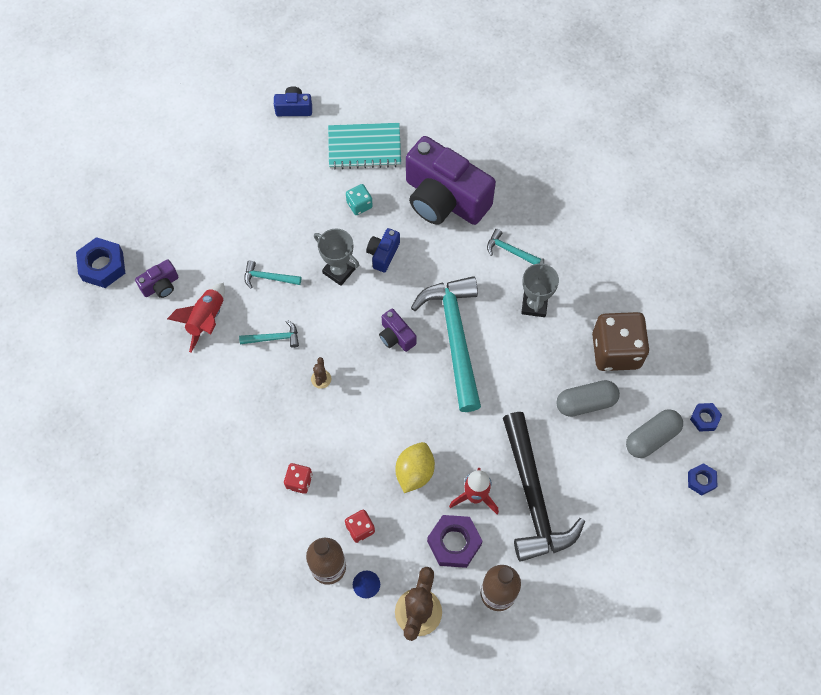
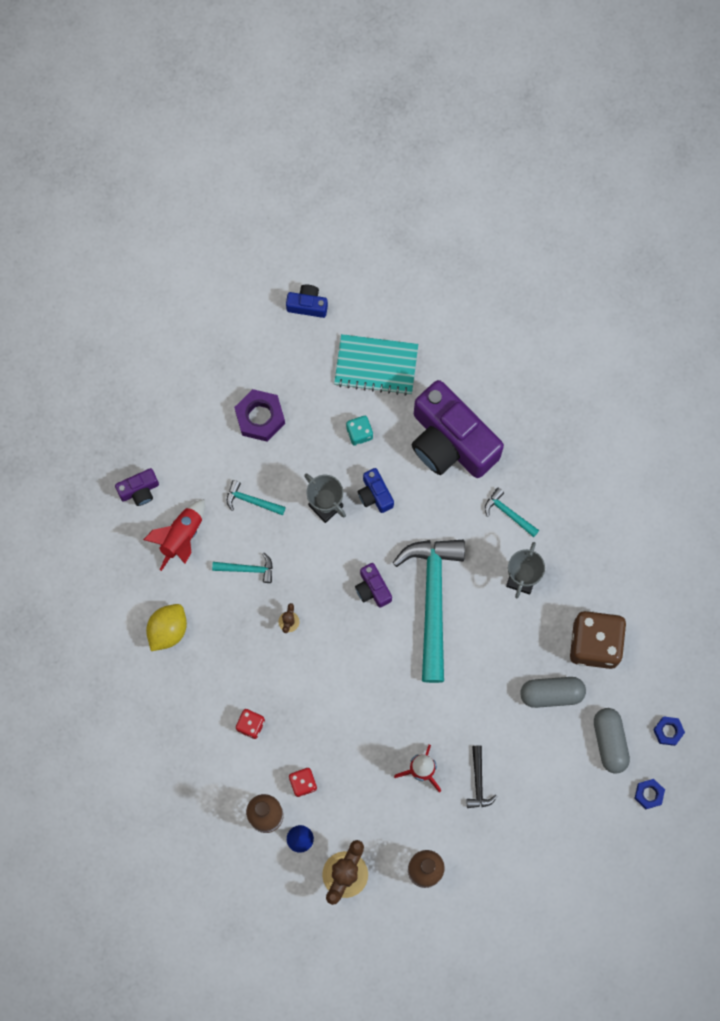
camera: 10 degrees right, 10 degrees up
blue nut [76,237,125,288] -> none
blue camera [366,228,400,273] -> blue camera turned 60 degrees counterclockwise [358,468,394,513]
yellow lemon [395,442,435,493] -> yellow lemon moved to [146,604,187,651]
purple nut [427,515,482,568] -> purple nut moved to [234,389,285,442]
black hammer [503,412,585,562] -> black hammer [467,746,497,808], size x0.42
grey capsule [626,409,683,458] -> grey capsule turned 75 degrees counterclockwise [594,708,630,774]

